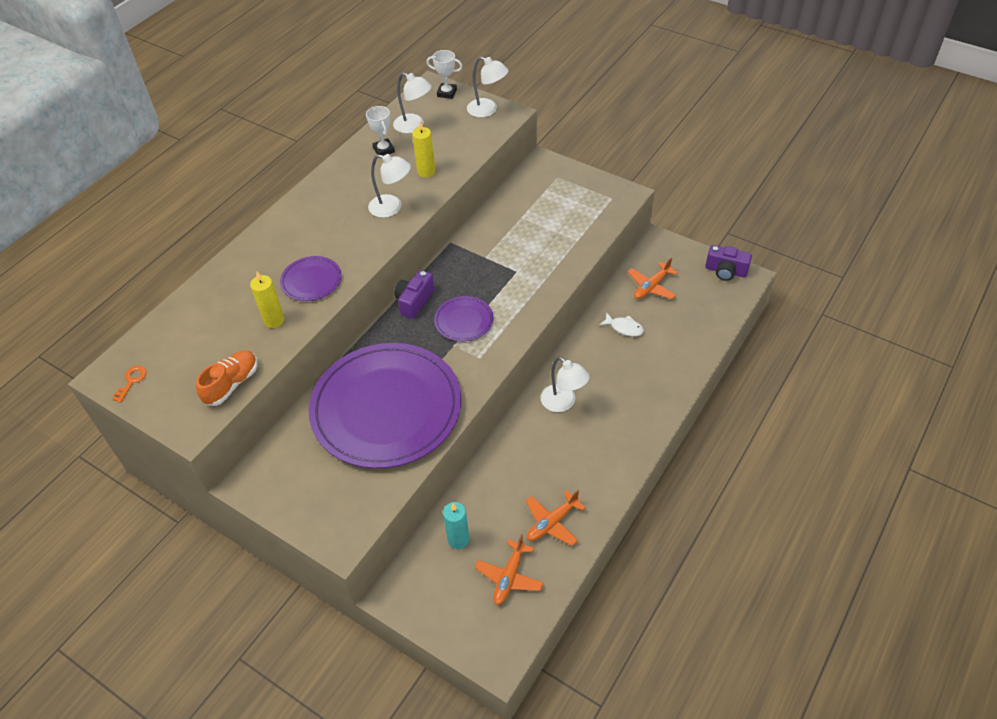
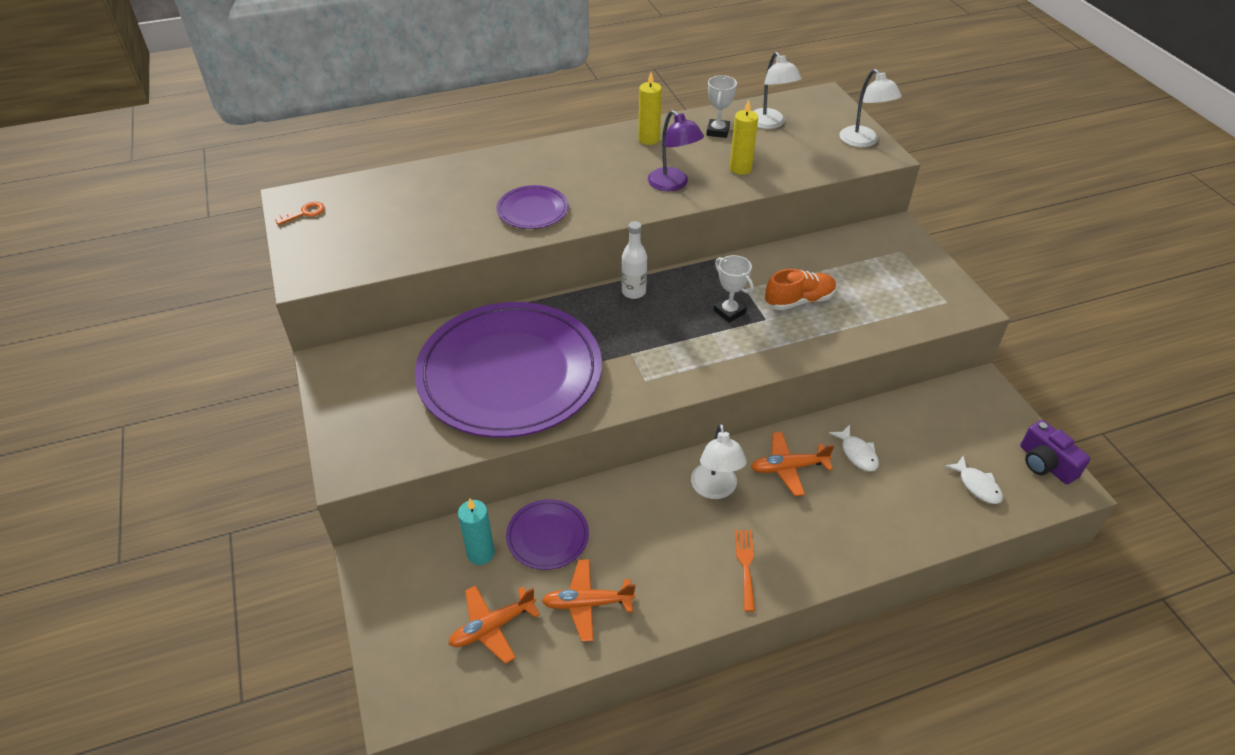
camera: 35 degrees right, 5 degrees down
orange shoe [196,351,258,406] -> orange shoe moved to [765,269,836,310]
yellow candle [250,272,284,328] -> yellow candle moved to [638,72,662,145]
white lamp [368,154,411,218] -> purple lamp [648,110,704,191]
purple camera [394,270,434,319] -> white bottle [621,221,647,299]
white trophy [426,50,463,99] -> white trophy moved to [714,255,754,323]
purple plate [434,296,493,341] -> purple plate moved to [506,499,589,570]
orange plane [628,257,678,299] -> orange plane moved to [751,432,834,496]
none -> orange fork [735,530,755,612]
none -> white fish [944,456,1003,504]

